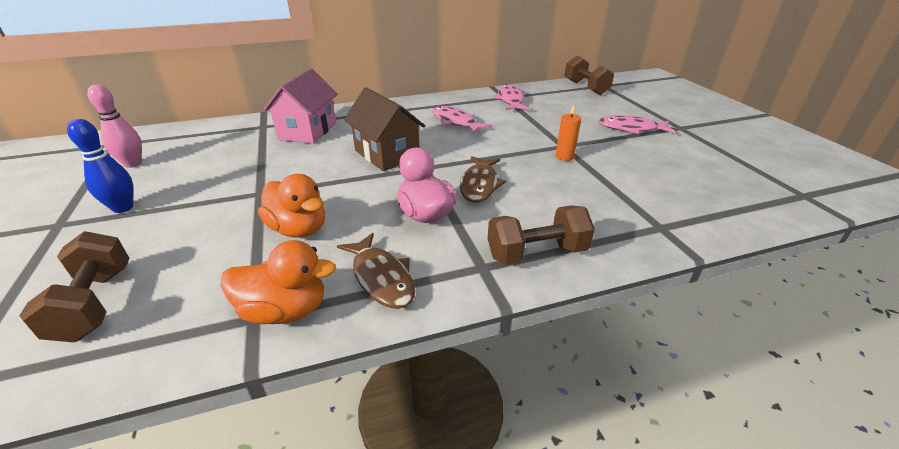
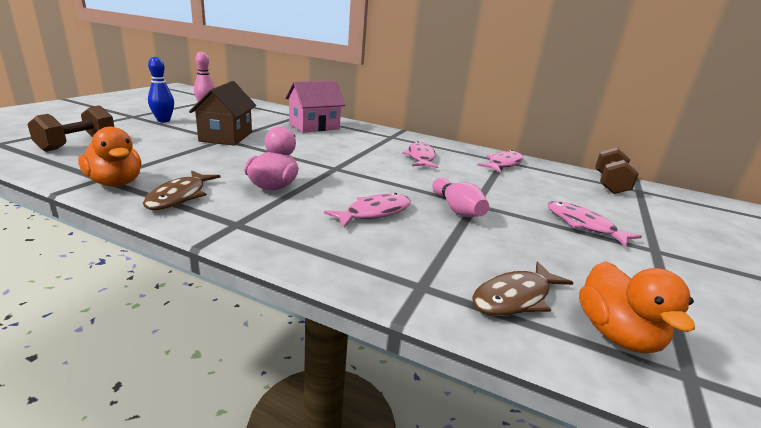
camera: 40 degrees right, 10 degrees down
orange duck [258,174,325,238] -> orange duck moved to [579,261,695,354]
brown house [344,87,425,171] -> brown house moved to [189,81,256,146]
brown fish [460,156,506,203] -> brown fish moved to [472,261,574,316]
brown dumbbell [488,205,595,265] -> none
orange candle [556,104,581,161] -> pink bowling pin [432,178,489,217]
none -> pink fish [324,193,411,228]

